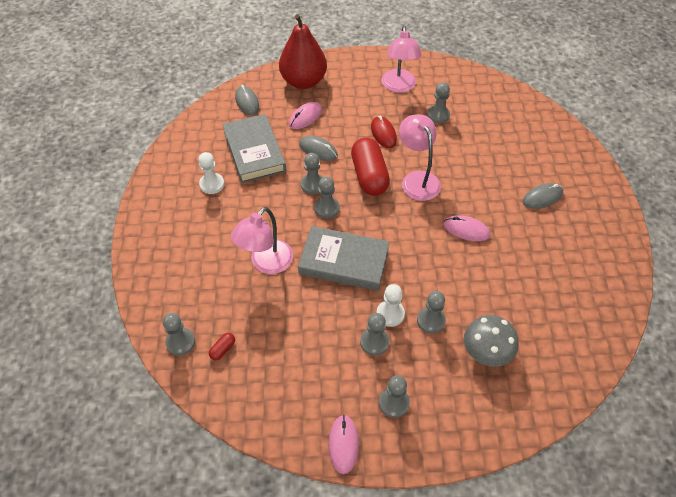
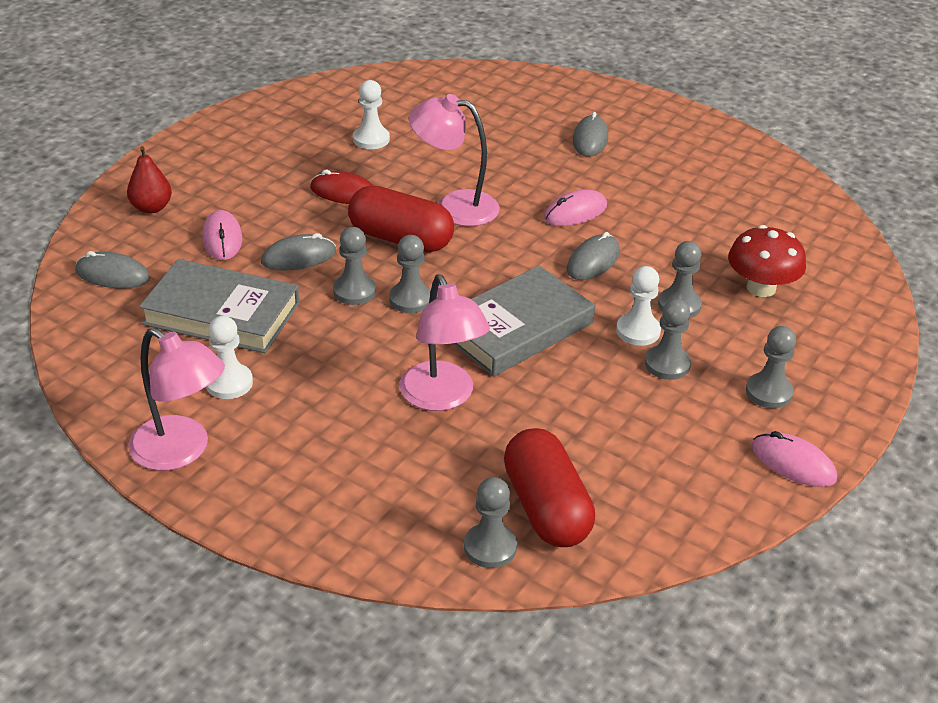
camera: 55 degrees left, 15 degrees down
red capsule [209,333,235,360] -> red capsule [504,428,595,547], size x2.49
red pear [279,14,327,89] -> red pear [127,146,172,214], size x0.50
pink lamp [382,26,422,93] -> pink lamp moved to [128,328,225,471]
grey pawn [427,82,450,123] -> white pawn [353,80,390,149]
grey mushroom [464,315,518,367] -> red mushroom [728,225,806,297]
none -> grey mouse [567,232,620,280]

